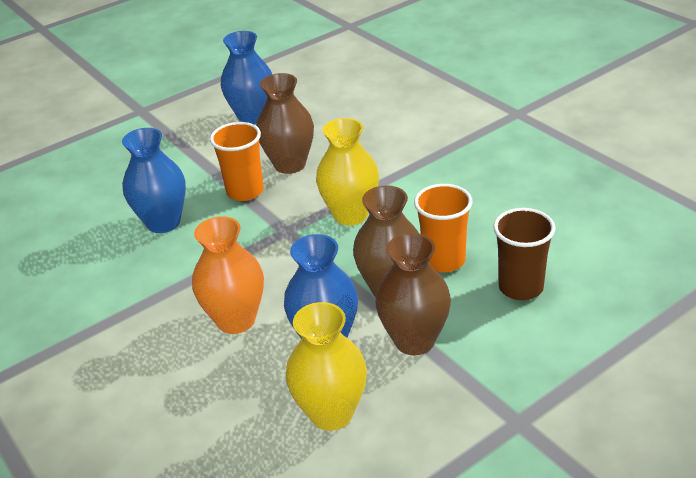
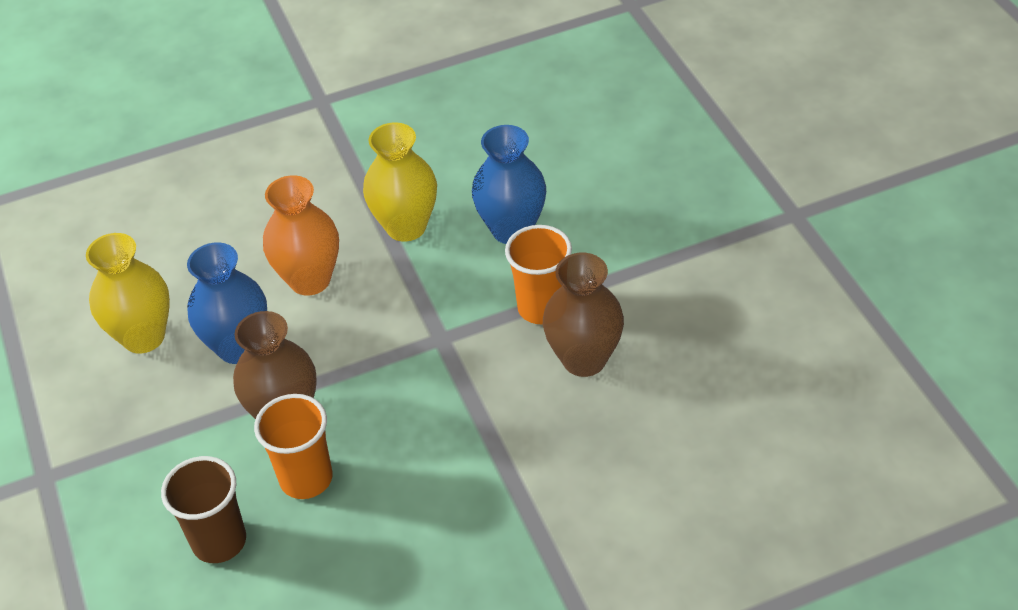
camera: 105 degrees right, 10 degrees up
blue vase [221,31,272,124] -> none
yellow vase [316,118,379,226] -> yellow vase moved to [363,123,437,242]
brown vase [375,233,451,355] -> none

